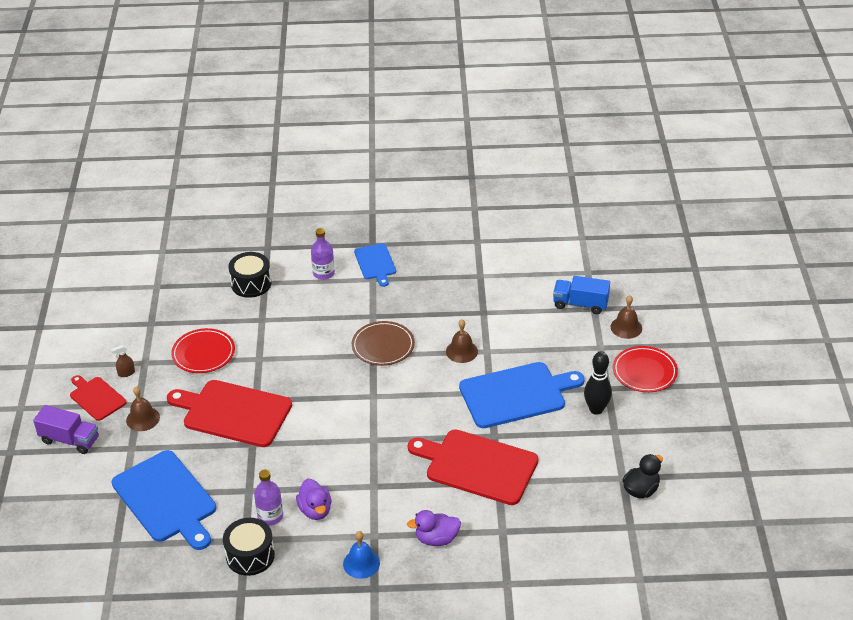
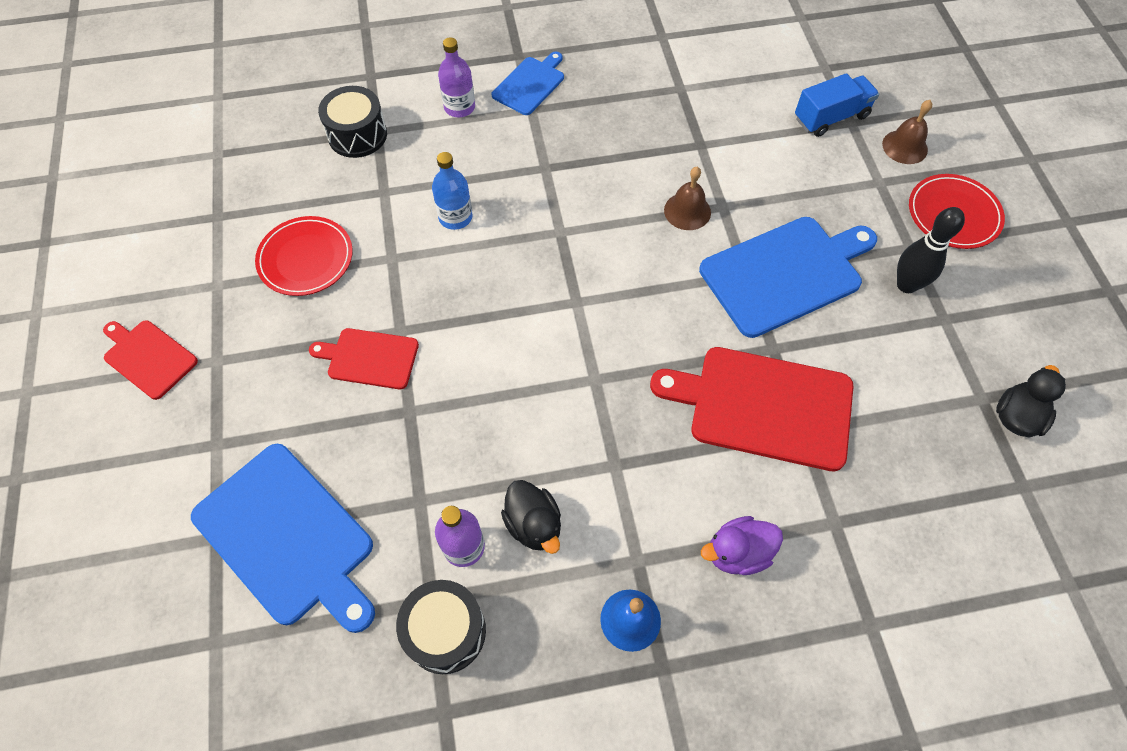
camera: 10 degrees left, 20 degrees up
purple truck [33,405,99,454] -> none
brown spray bottle [111,345,135,377] -> none
brown bell [126,386,160,431] -> none
red cutting board [167,380,292,447] -> red cutting board [309,328,419,389], size x0.55
purple duck [296,479,331,520] -> black duck [501,480,561,554]
brown plate [352,321,415,366] -> none
blue cutting board [354,243,396,287] -> blue cutting board turned 120 degrees counterclockwise [491,52,564,115]
blue truck [553,276,610,314] -> blue truck turned 150 degrees clockwise [795,73,879,137]
none -> blue bottle [432,152,473,230]

